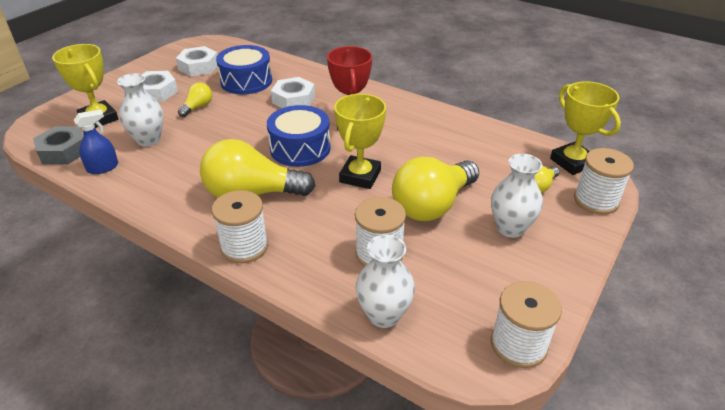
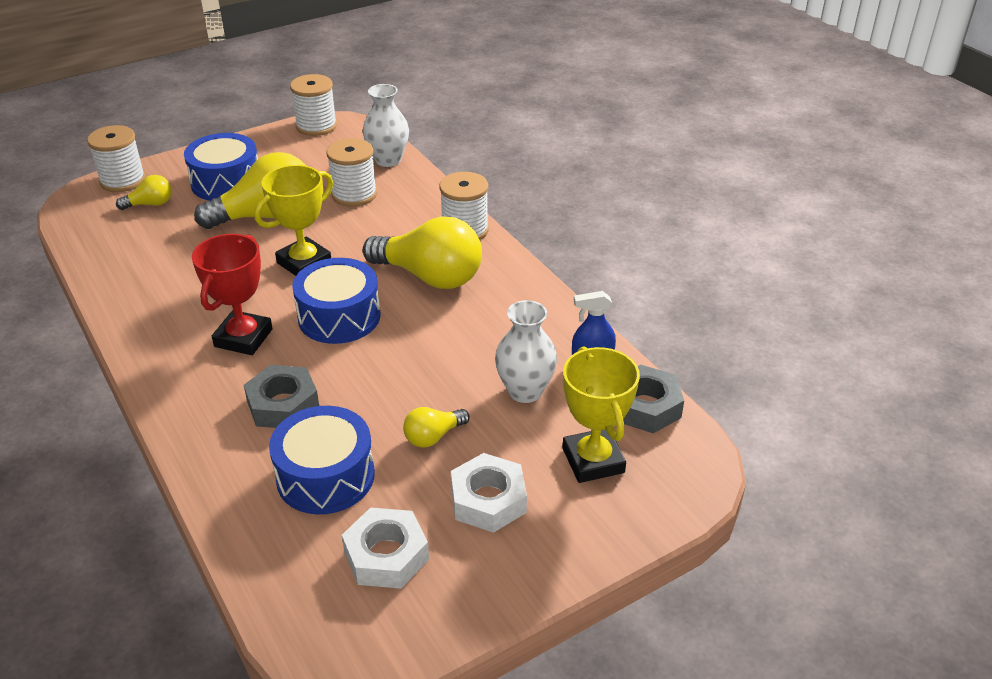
camera: 155 degrees left, 0 degrees up
white nut [271,77,315,108] -> grey nut [244,365,319,428]
white vase [491,154,543,238] -> blue drum [184,133,258,201]
yellow trophy [550,81,621,175] -> none

